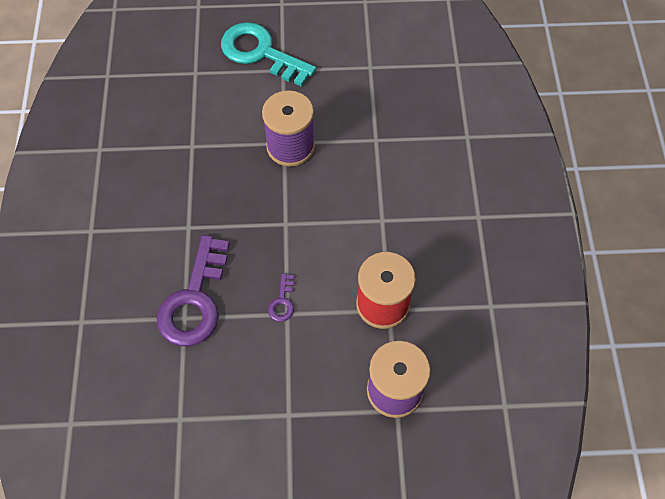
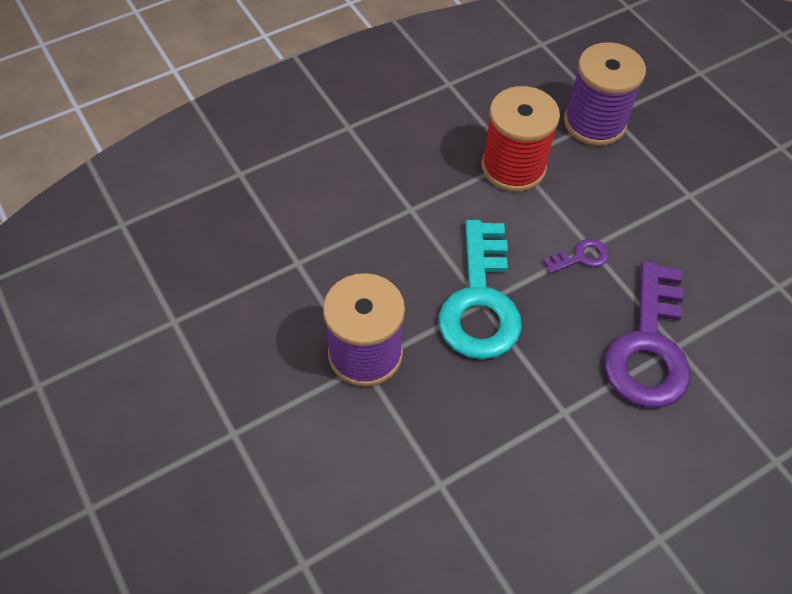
camera: 120 degrees left, 5 degrees down
purple key [157,235,230,346] -> purple key turned 120 degrees clockwise [604,261,690,408]
turquoise key [221,22,316,87] -> turquoise key moved to [438,220,522,359]

